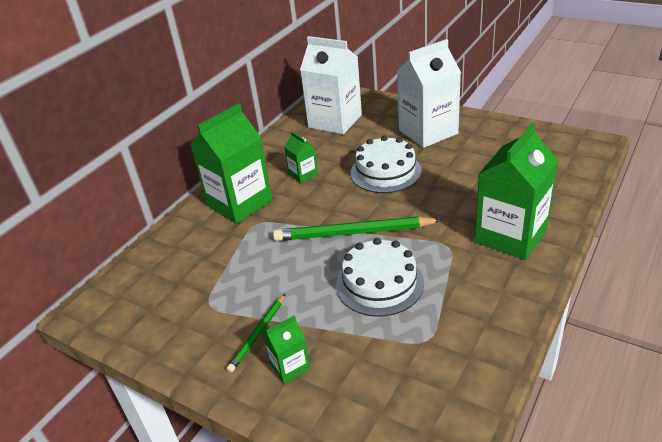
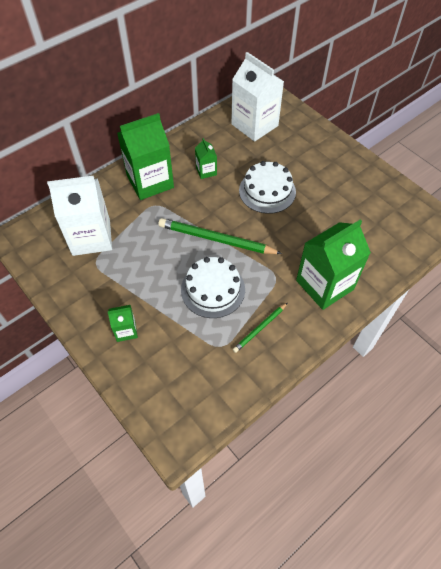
camera: 15 degrees right, 20 degrees up
green pencil [227,294,285,372] -> green pencil moved to [233,303,287,353]
white carton [397,39,461,148] -> white carton moved to [47,176,112,256]

